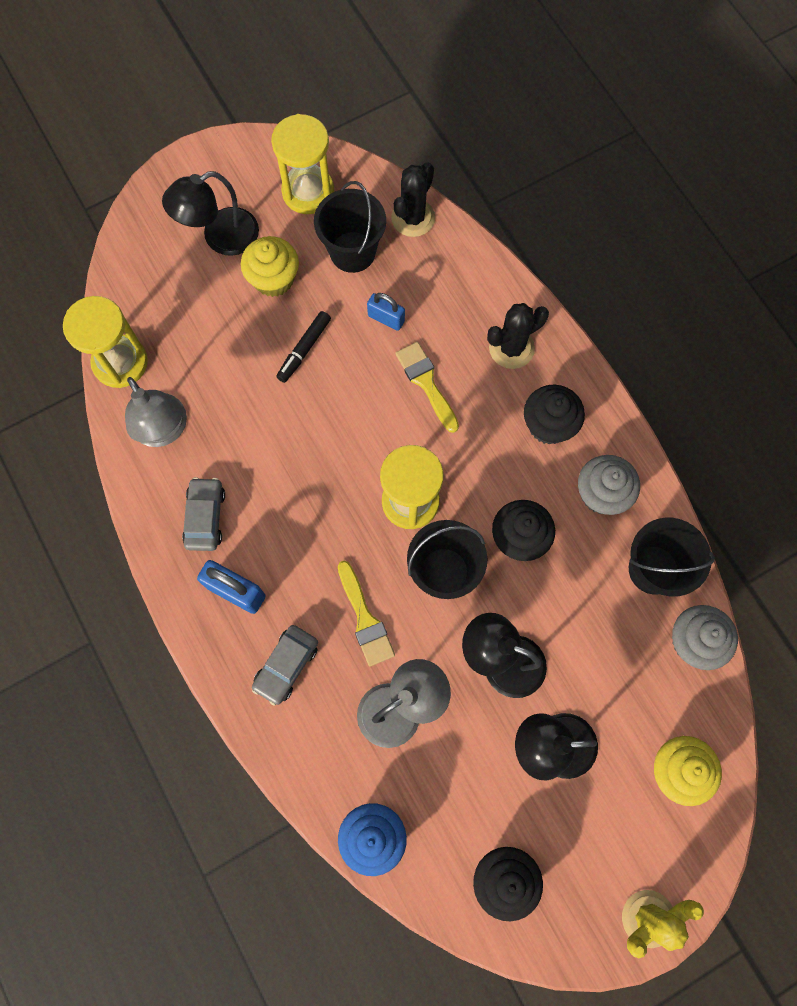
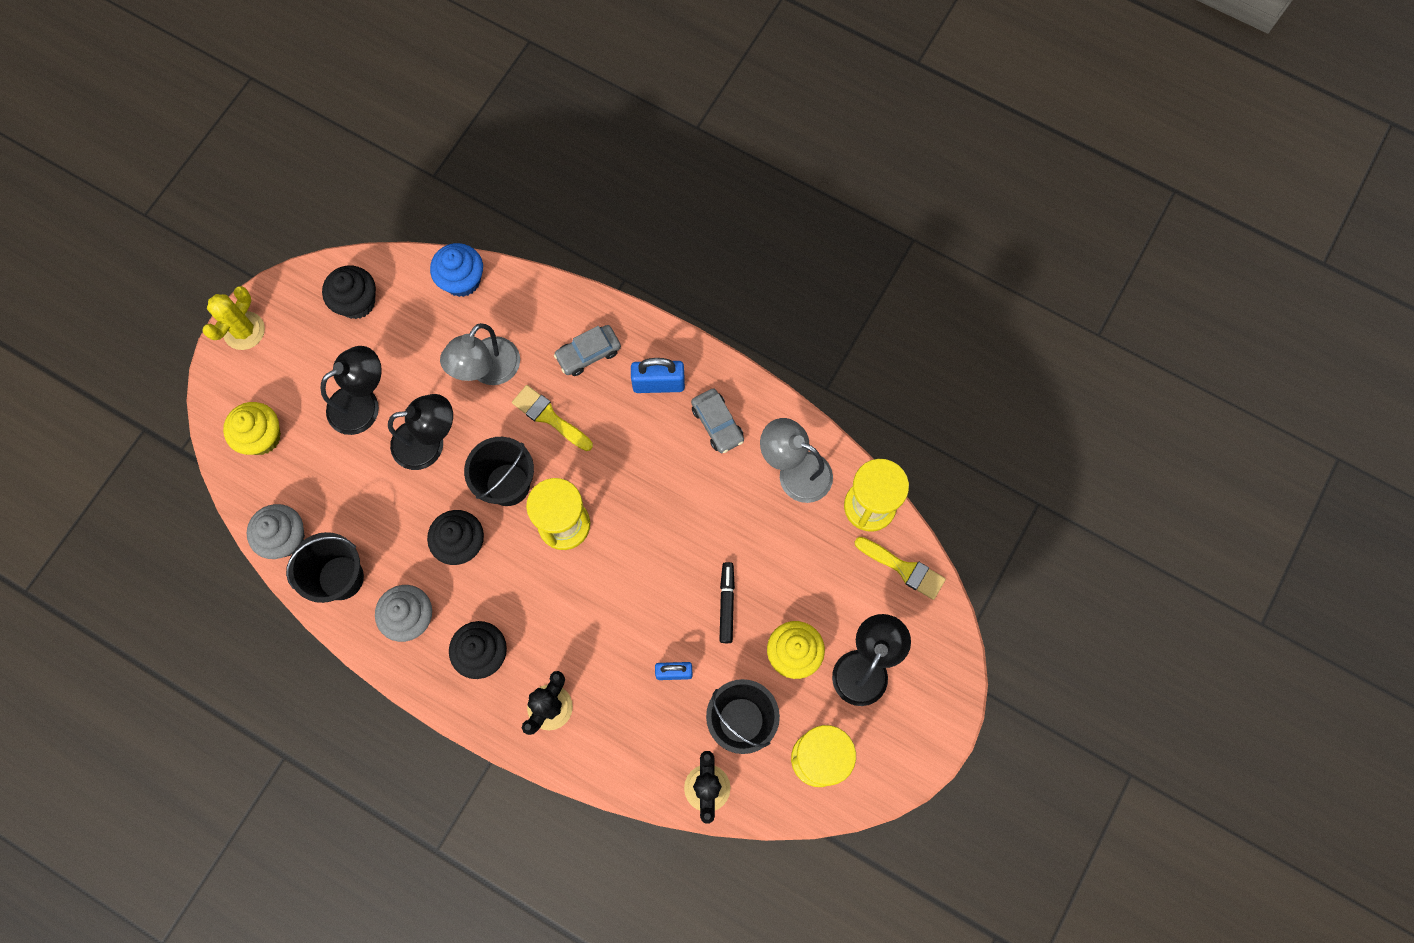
camera: 150 degrees right, 0 degrees up
grey car [252,625,318,705] -> grey car turned 120 degrees counterclockwise [554,325,621,376]
yellow brush [395,342,459,433] -> yellow brush moved to [855,537,946,600]

